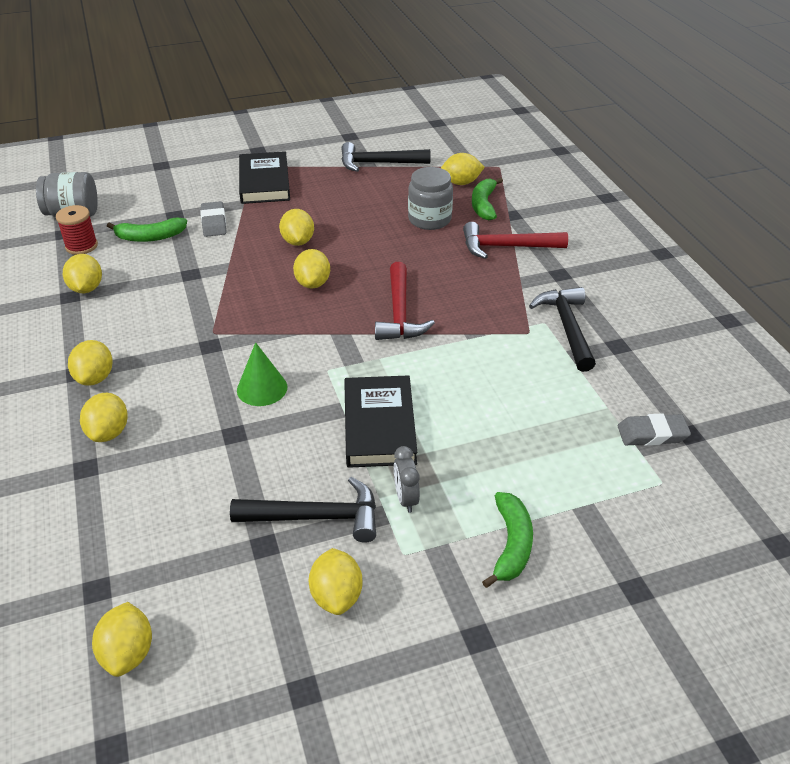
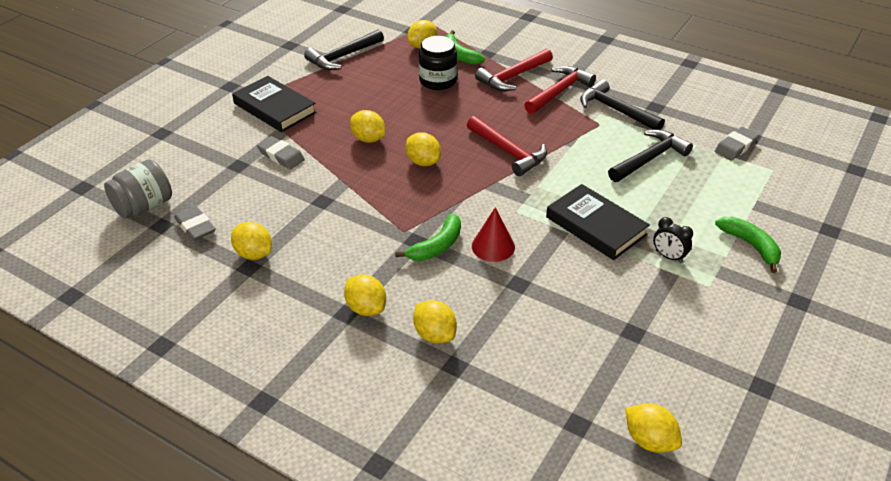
camera: 40 degrees left, 0 degrees up
red spool [56,205,98,255] -> grey eraser [174,206,216,241]
green banana [107,217,187,242] -> green banana moved to [395,213,461,261]
black hammer [230,477,376,543] -> black hammer moved to [608,129,693,182]
green cone [237,342,287,406] -> red cone [472,207,515,262]
yellow lemon [309,548,363,615] -> none
grey clock [394,446,420,513] -> black clock [653,217,693,263]
grey jar [408,167,453,230] -> black jar [419,36,458,90]
none -> red hammer [524,66,596,114]

